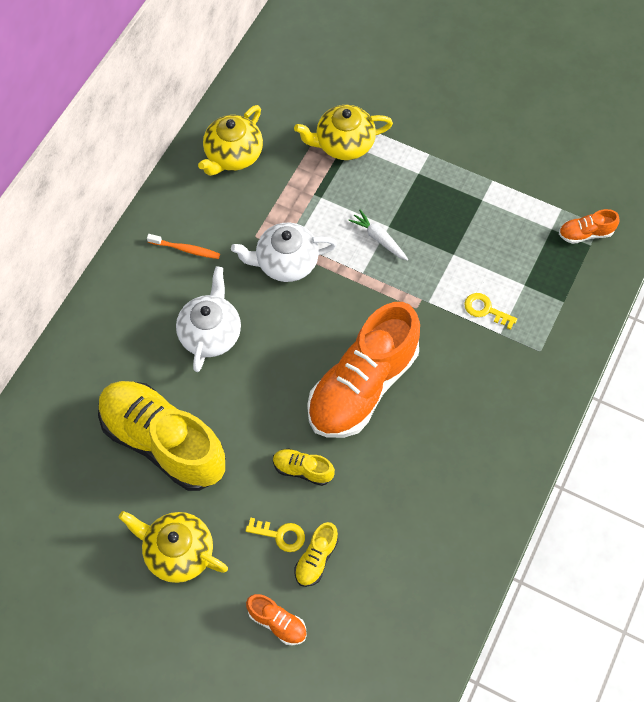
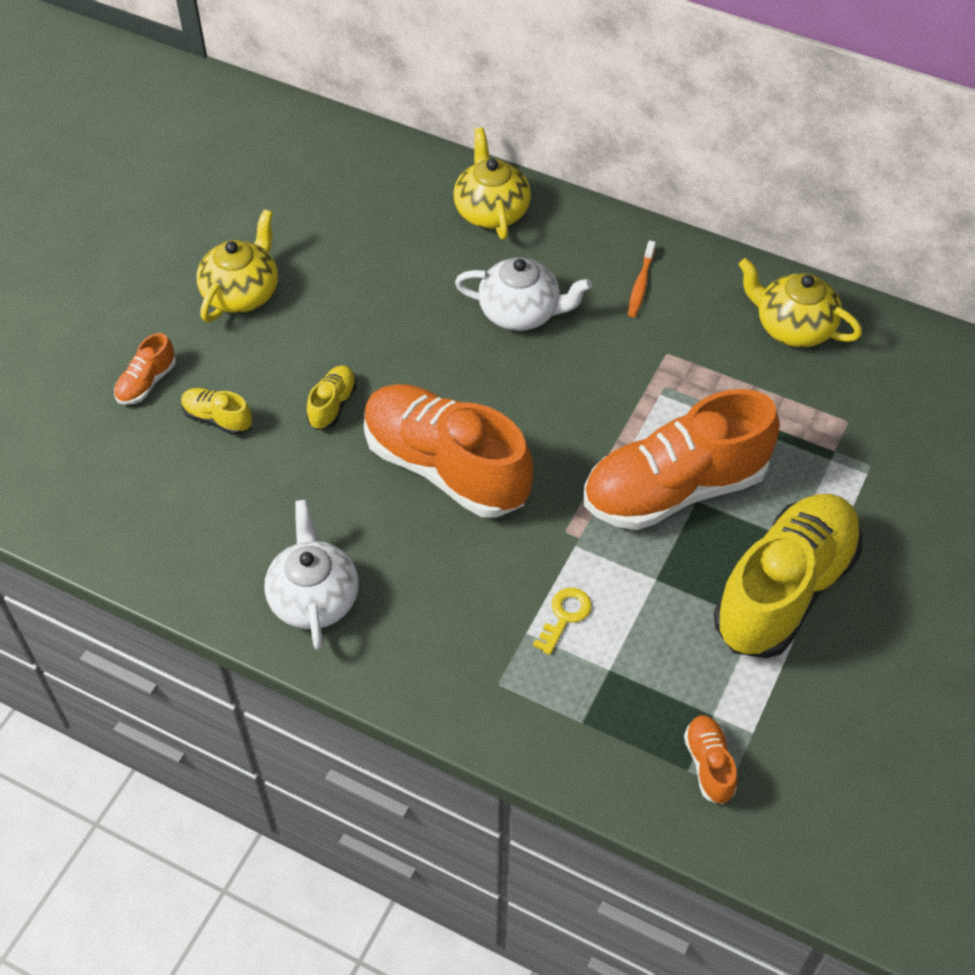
camera: 90 degrees right, 10 degrees down
yellow shoe [98,381,226,491] -> yellow shoe moved to [714,494,862,658]
white teapot [231,223,337,282] -> white teapot moved to [264,500,359,650]
yellow key [246,517,305,552] -> none
yellow teapot [294,105,393,160] -> yellow teapot moved to [454,128,531,240]
white carrot [348,210,409,261] -> orange shoe [584,389,780,530]

